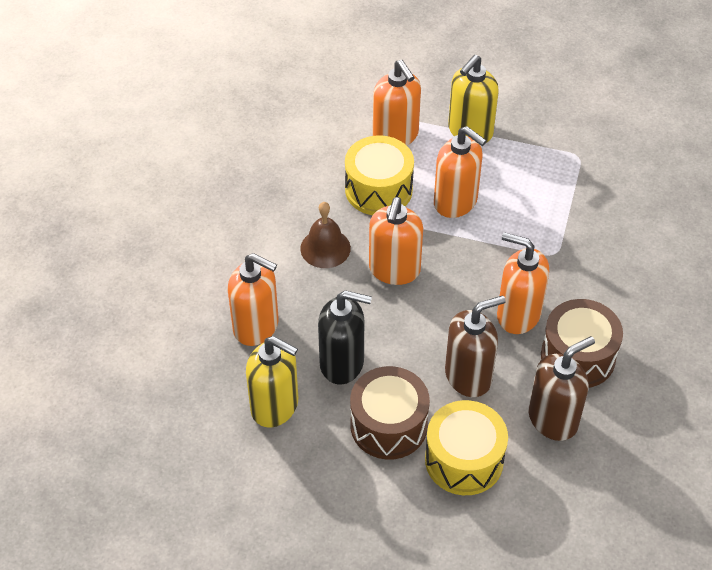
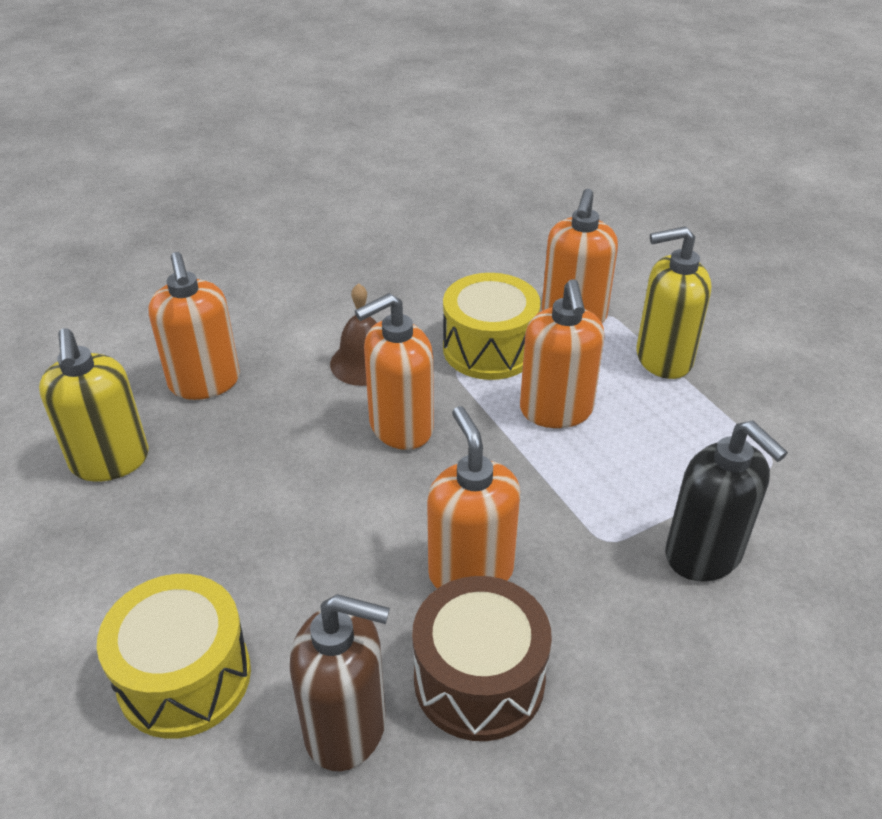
camera: 45 degrees right, 10 degrees down
black soap dispenser [318,290,372,384] -> black soap dispenser moved to [665,420,788,582]
brown drum [350,366,430,459] -> none
brown soap dispenser [445,295,506,397] -> none

